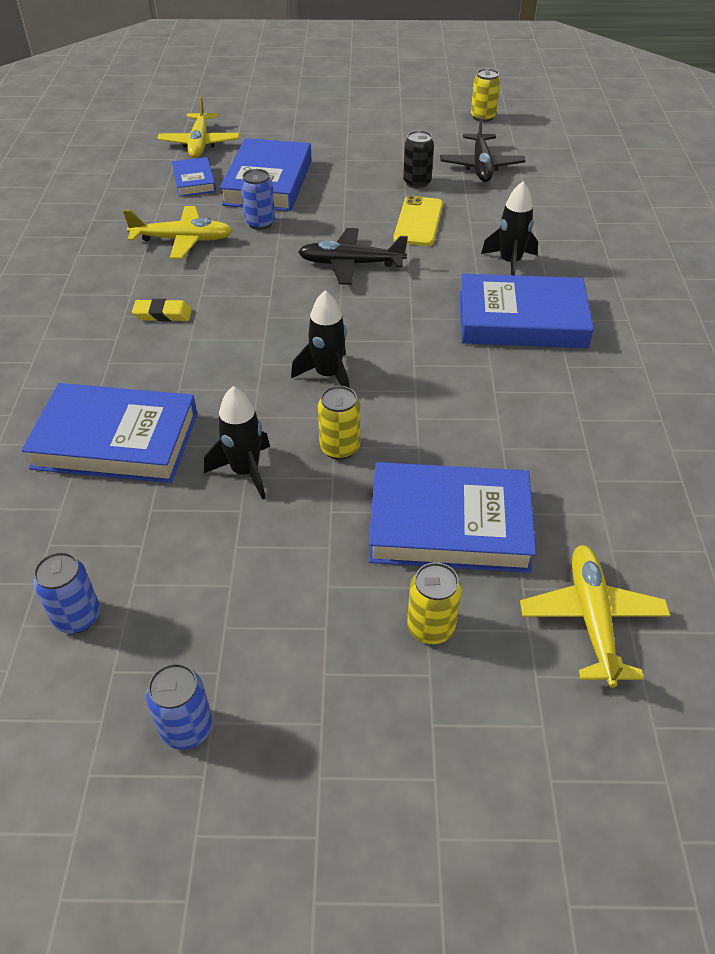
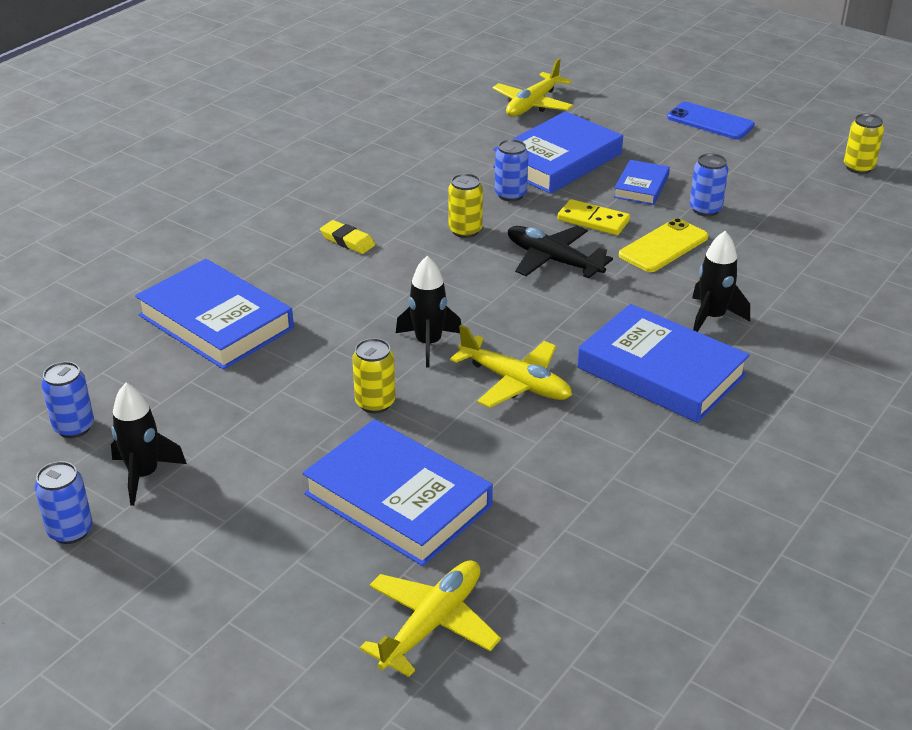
camera: 35 degrees right, 10 degrees down
yellow plane [123,206,233,259] -> yellow plane moved to [450,325,572,408]
blue book [172,157,216,197] -> blue book moved to [614,160,670,205]
black rocket [204,386,270,500] -> black rocket moved to [111,383,187,506]
black can [403,131,434,189] -> blue can [690,153,728,217]
yellow can [407,562,462,644] -> yellow can moved to [448,173,483,238]
black plane [440,116,525,182] -> none
none -> yellow domino [557,199,630,235]
none -> blue phone [667,102,755,140]

